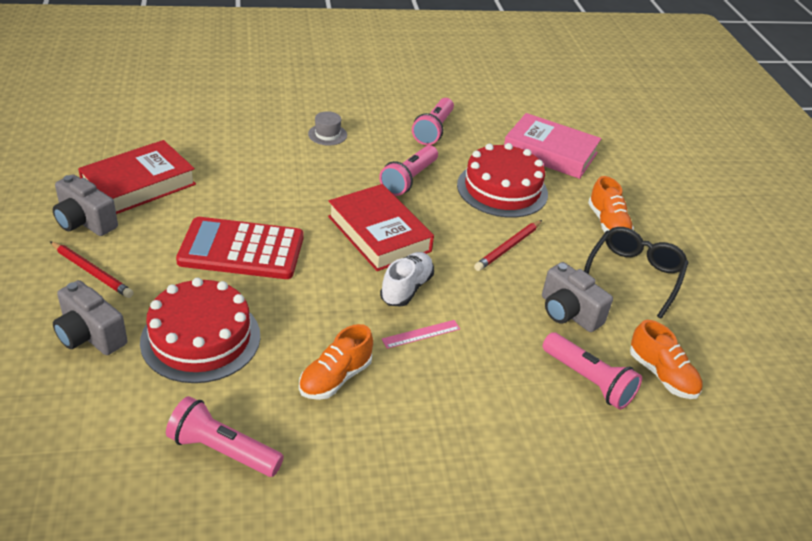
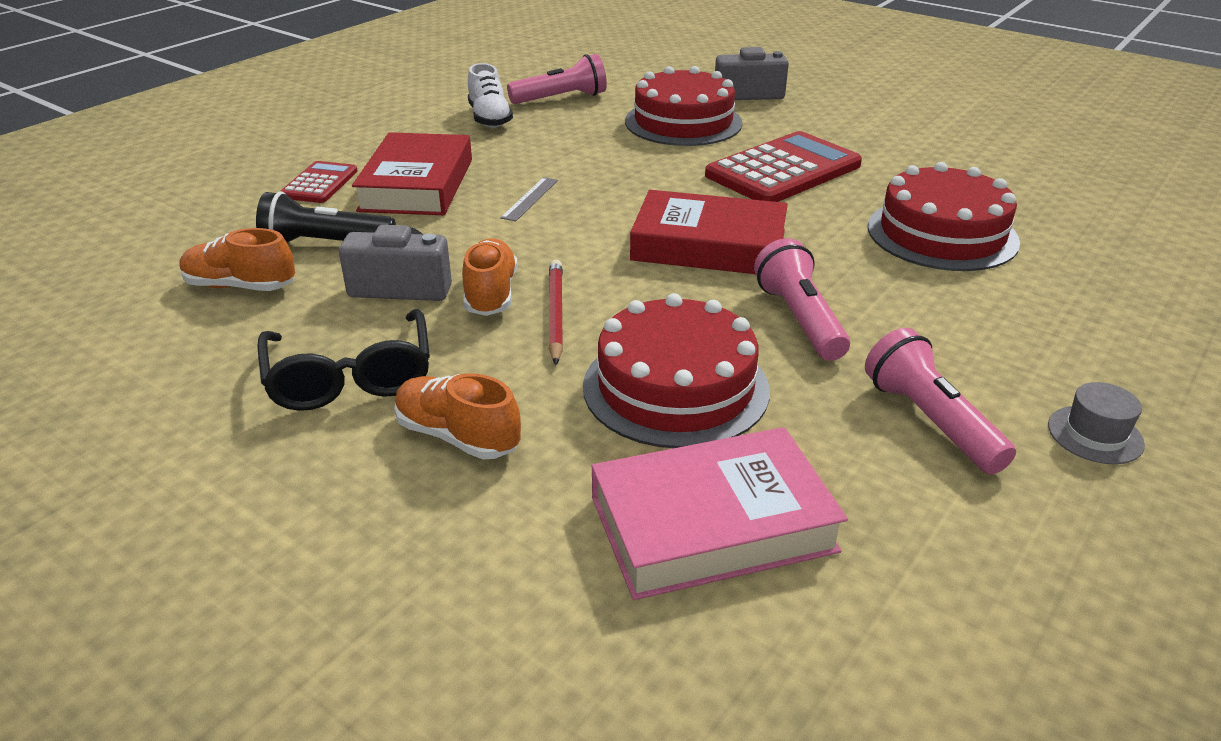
camera: 140 degrees right, 5 degrees down
red pencil [50,241,134,298] -> none
grey camera [53,174,118,236] -> none
red book [78,140,196,214] -> red book moved to [352,132,472,215]
orange shoe [299,324,373,400] -> orange shoe moved to [462,238,517,316]
grey hat [308,111,347,145] -> grey hat moved to [1048,382,1145,464]
white shoe [380,252,434,307] -> white shoe moved to [468,63,513,128]
pink ruler [382,320,460,349] -> grey ruler [500,177,558,221]
pink flashlight [543,332,642,410] -> black flashlight [256,191,396,242]
none -> red calculator [281,161,358,203]
none -> red cake [868,162,1020,271]

